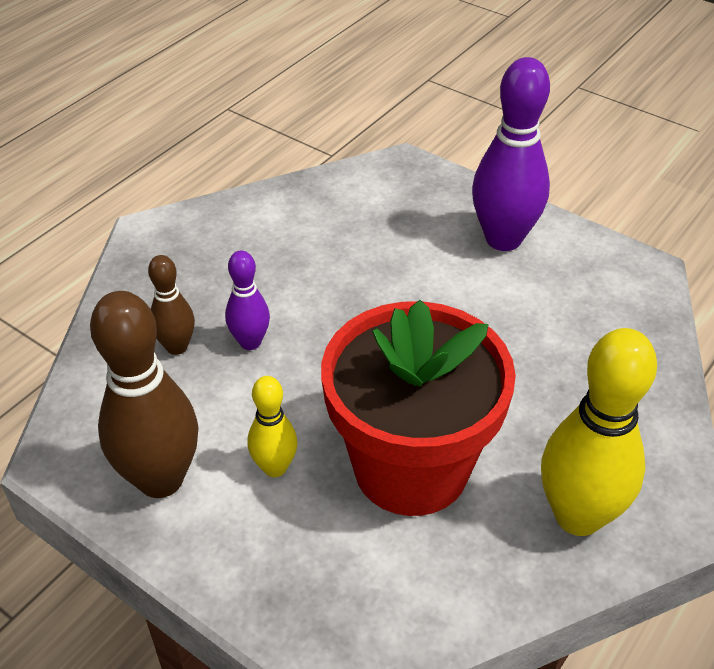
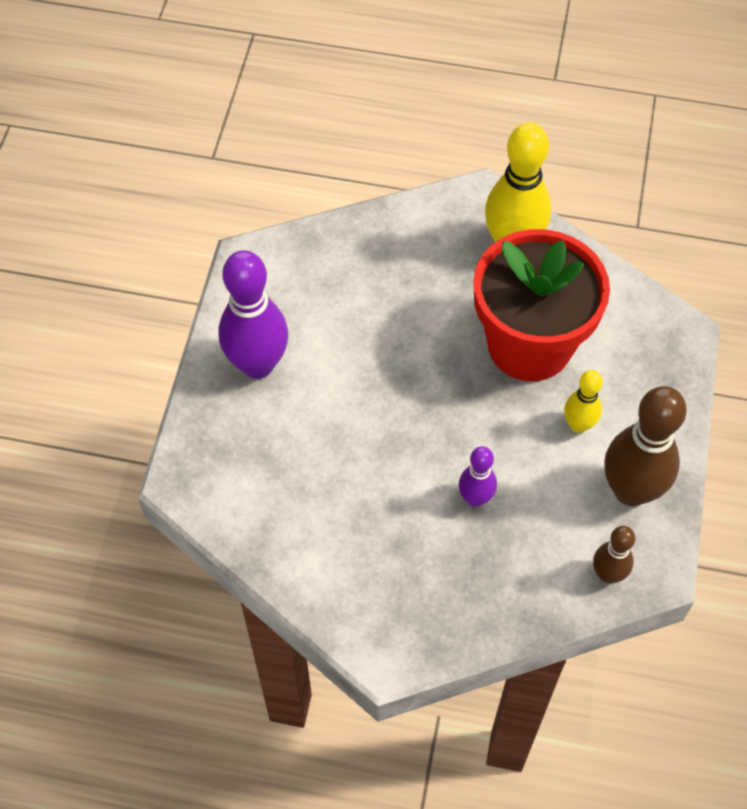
camera: 115 degrees left, 15 degrees up
brown bowling pin [148,255,195,355] -> brown bowling pin moved to [593,526,635,583]

